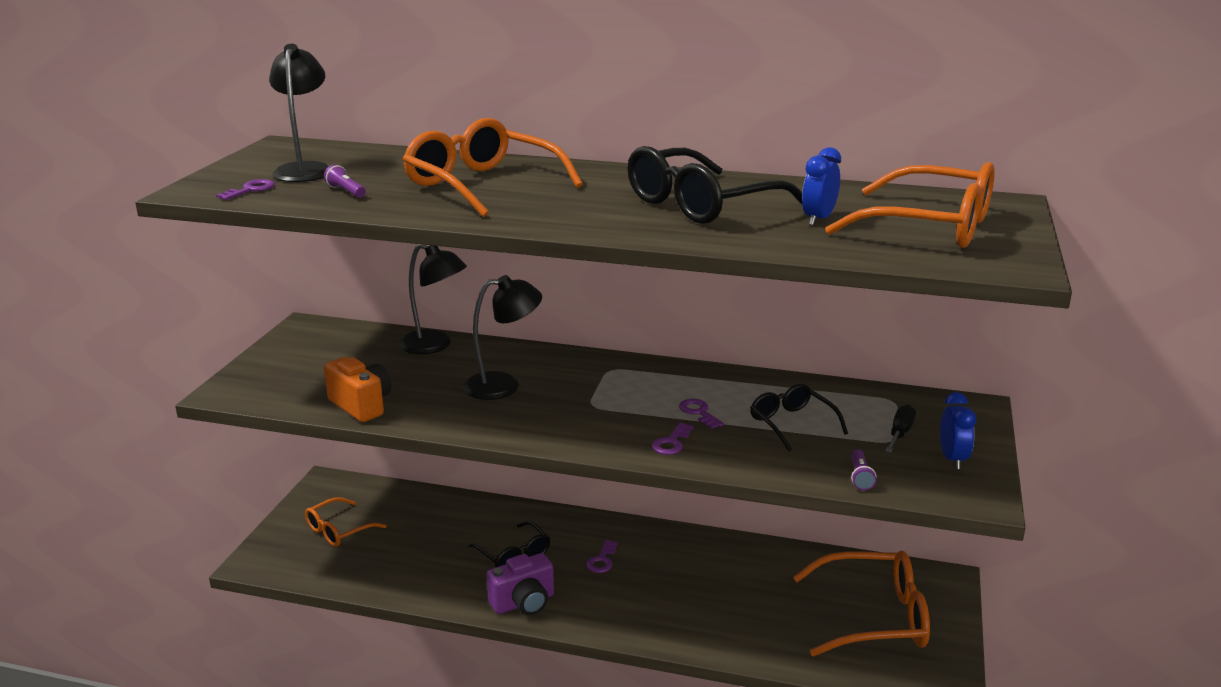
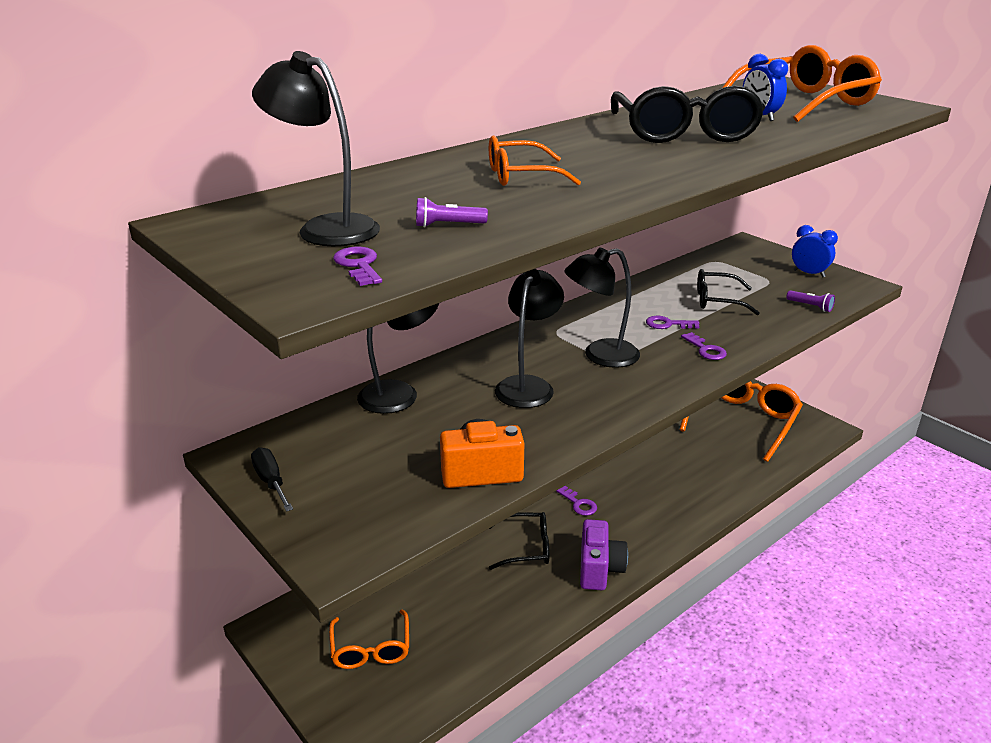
camera: 55 degrees left, 5 degrees up
orange glasses [403,118,583,217] -> orange glasses [489,136,581,186], size x0.57
black screwdriver [885,405,916,453] -> black screwdriver moved to [251,447,293,512]
none -> black lamp [564,247,640,368]

